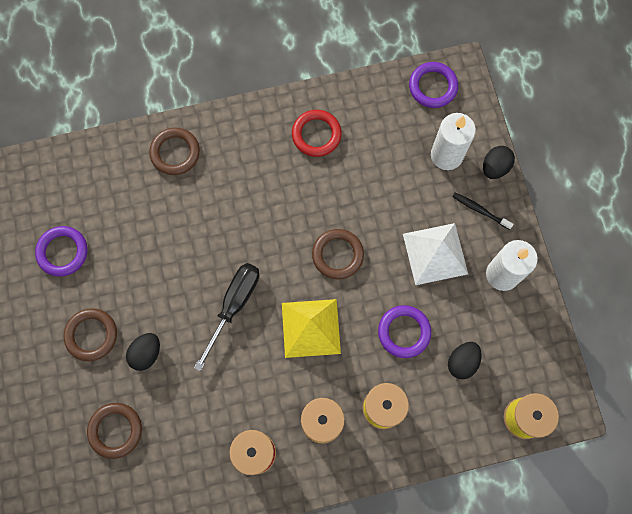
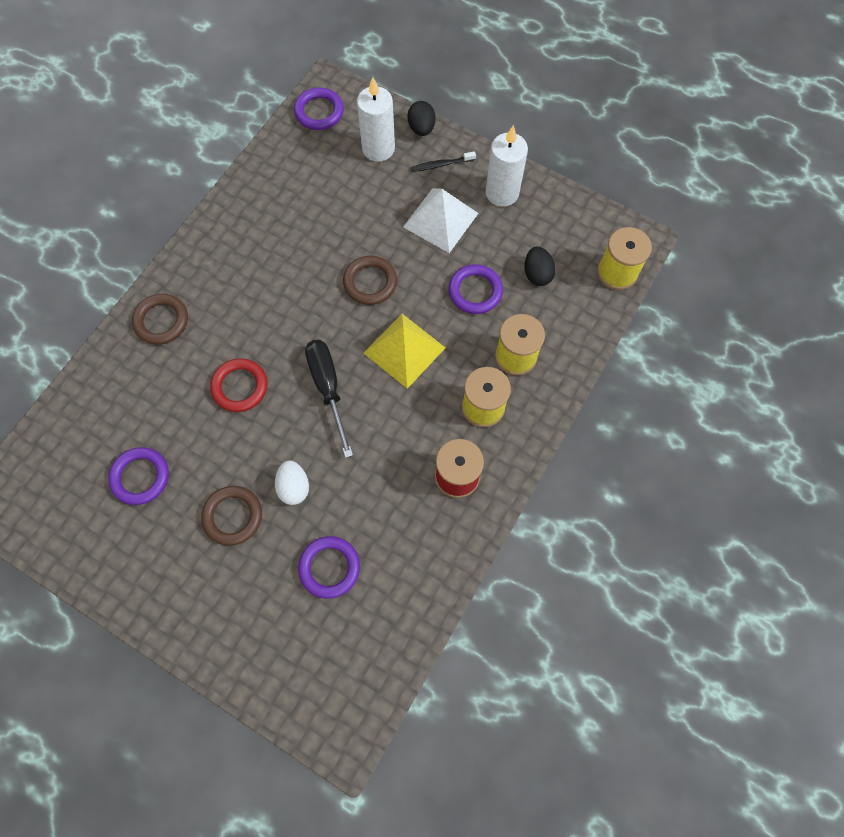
camera: 45 degrees left, 5 degrees down
brown ring [87,403,142,459] -> purple ring [298,536,360,599]
black egg [126,333,160,371] -> white egg [275,461,309,505]
red ring [292,110,342,157] -> red ring moved to [210,358,268,412]

